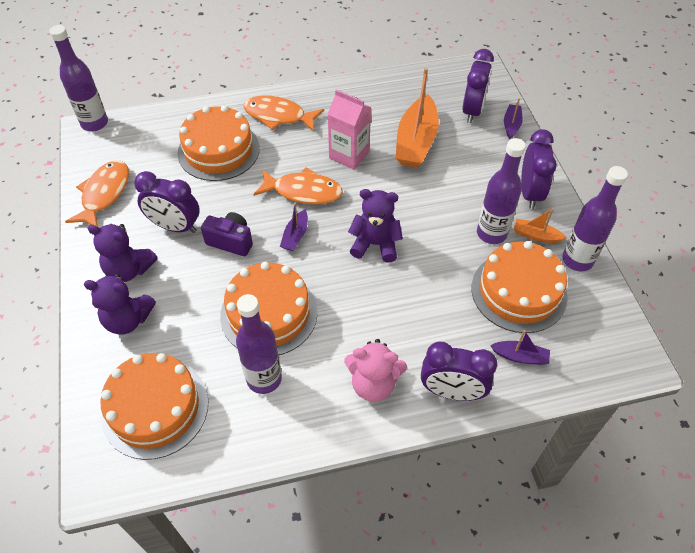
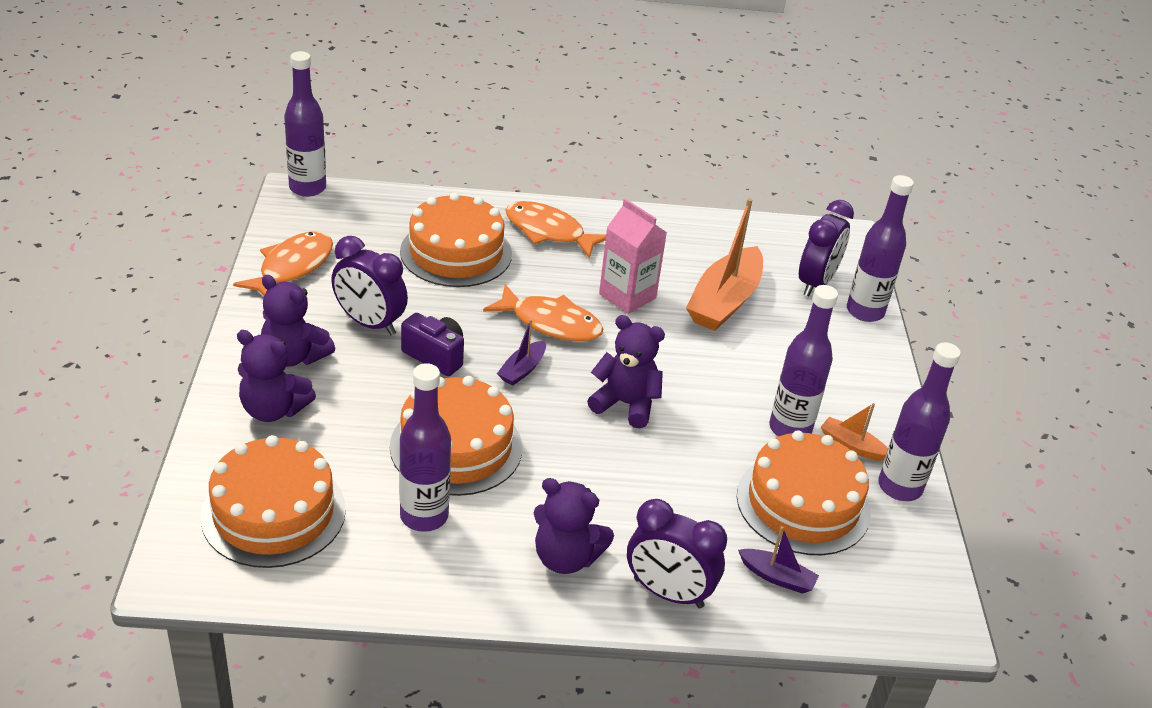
camera: 10 degrees right, 15 degrees down
pink teddy bear [344,339,407,402] -> purple teddy bear [534,478,614,574]
purple boat [504,98,523,139] -> purple bottle [847,175,914,322]
purple clock [521,129,557,209] -> none

